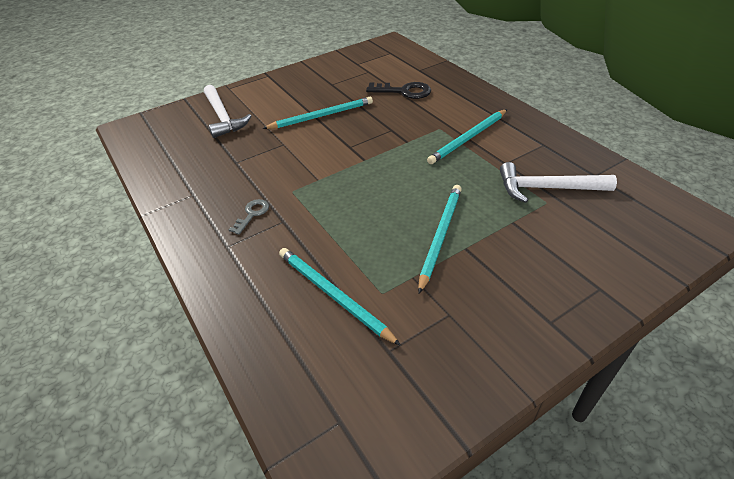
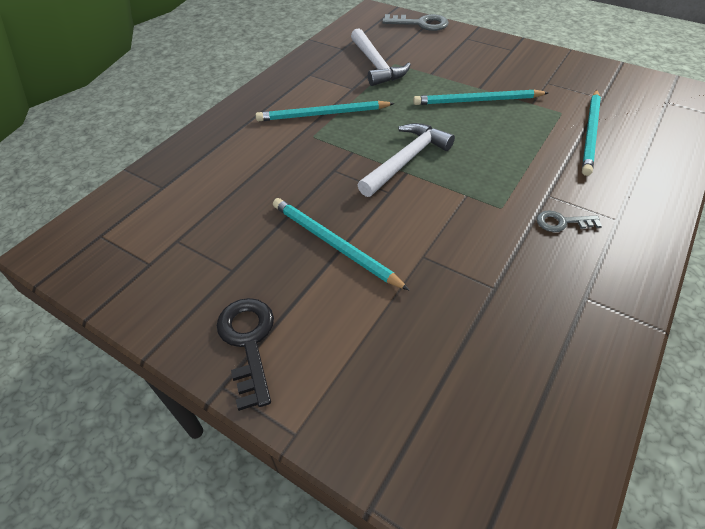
camera: 115 degrees left, 5 degrees up
white hammer [204,85,251,138] -> white hammer moved to [358,123,455,197]
black key [366,82,431,99] -> black key moved to [217,298,274,411]
turquoise pencil [427,109,507,164] -> turquoise pencil turned 150 degrees clockwise [256,101,395,121]
none -> grey key [382,14,449,31]

